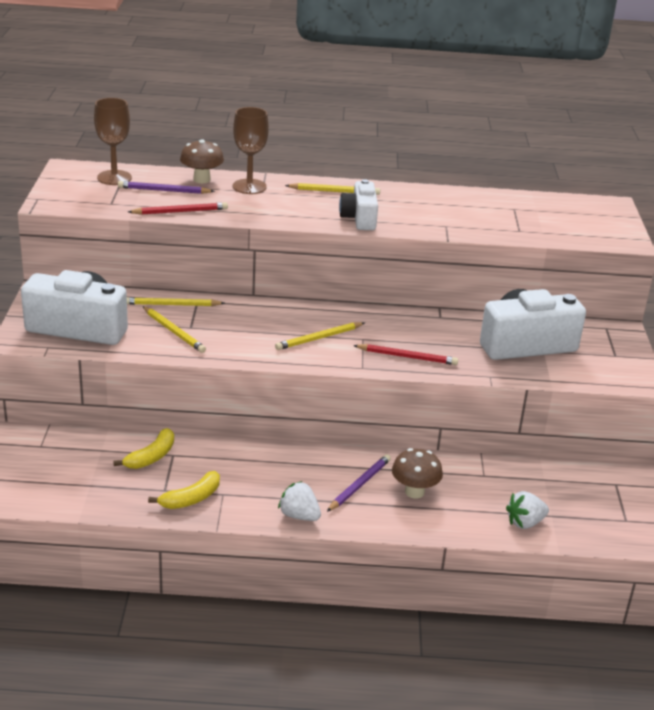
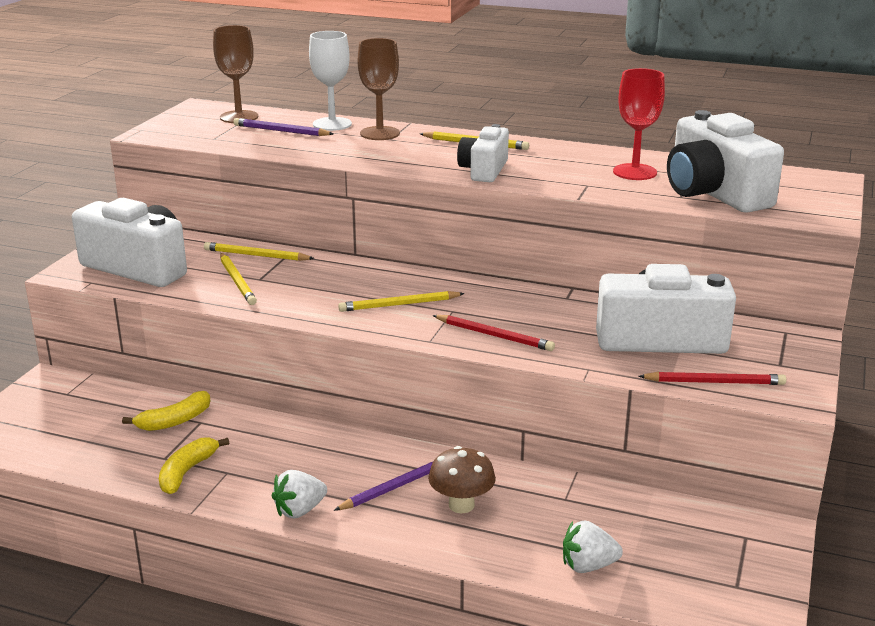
camera: 20 degrees right, 5 degrees down
red pencil [128,202,228,215] -> red pencil moved to [638,372,786,385]
yellow banana [148,471,220,509] -> yellow banana turned 135 degrees clockwise [159,438,229,494]
brown mushroom [180,140,224,183] -> white goblet [309,31,352,131]
white strawberry [278,481,321,521] -> white strawberry turned 90 degrees counterclockwise [272,470,327,518]
none -> red goblet [613,68,665,180]
none -> white camera [667,110,784,213]

